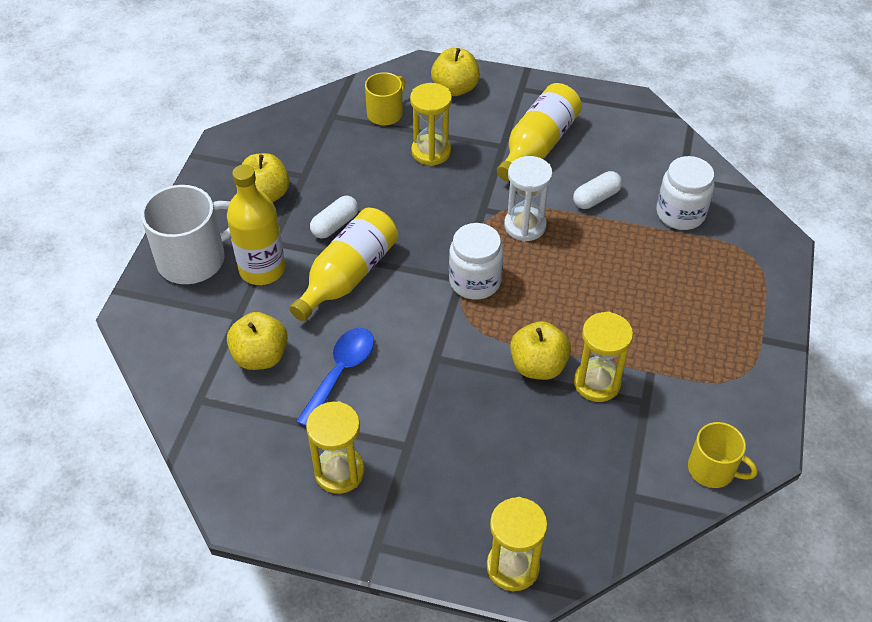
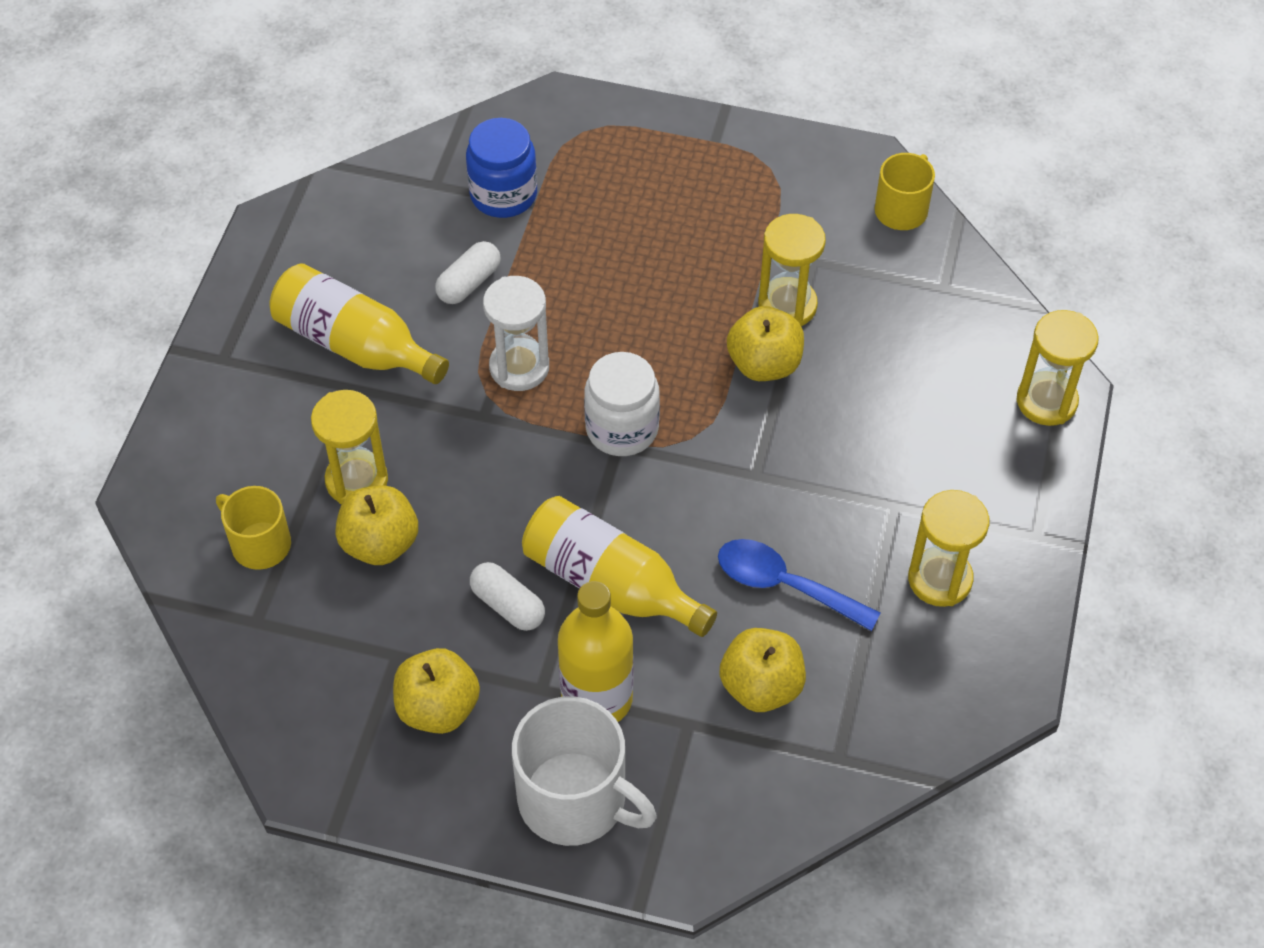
camera: 90 degrees left, 5 degrees up
white mug [141,185,231,284] -> white mug turned 150 degrees clockwise [512,696,657,846]
yellow apple [431,48,480,96] -> yellow apple moved to [335,485,418,565]
white capsule [573,171,622,209] -> white capsule turned 75 degrees clockwise [435,241,501,304]
white jar [656,156,715,230] -> blue jar [466,118,537,218]

